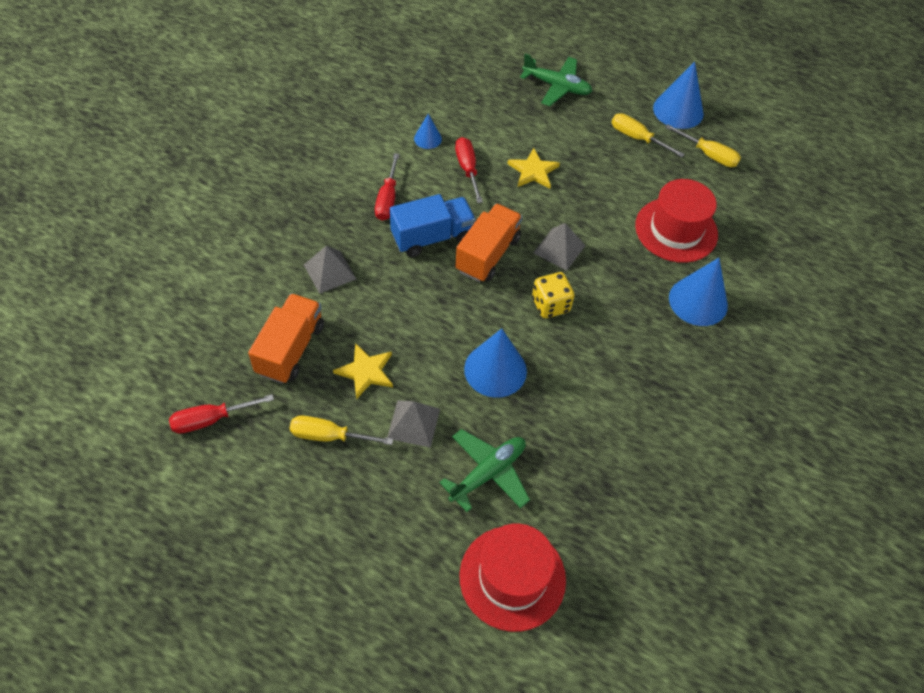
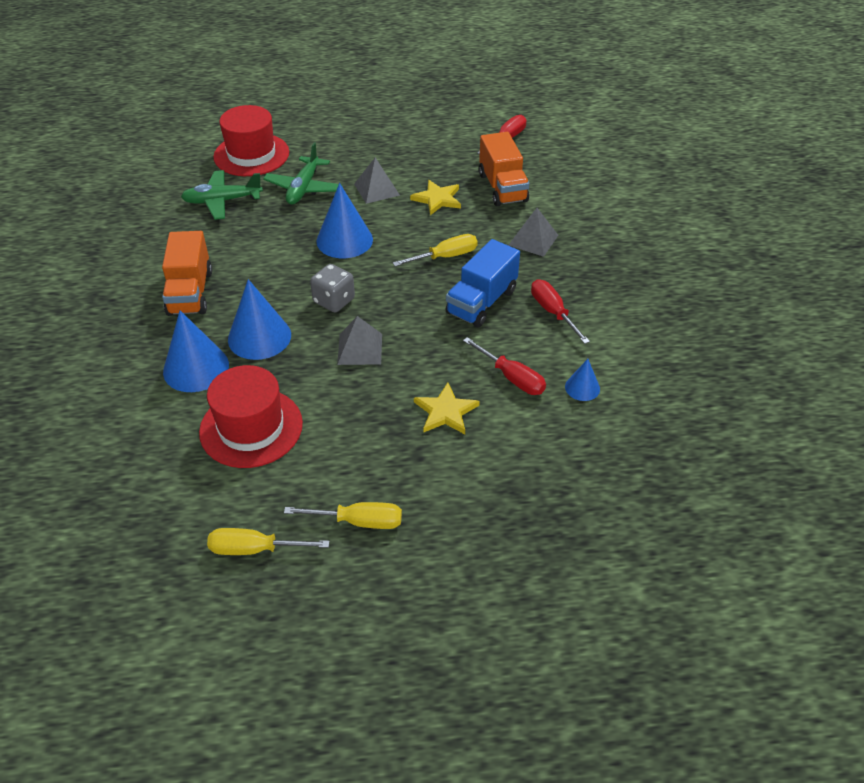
camera: 150 degrees right, 10 degrees down
yellow screwdriver [290,416,393,445] -> yellow screwdriver moved to [393,234,478,266]
orange truck [455,204,523,282] -> orange truck moved to [162,231,212,316]
green plane [520,53,592,106] -> green plane moved to [181,170,263,220]
yellow dice [532,272,574,318] -> grey dice [310,264,355,313]
blue cone [653,62,704,129] -> blue cone moved to [228,279,291,360]

